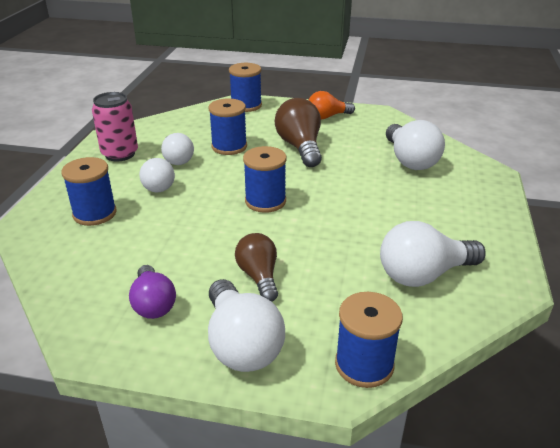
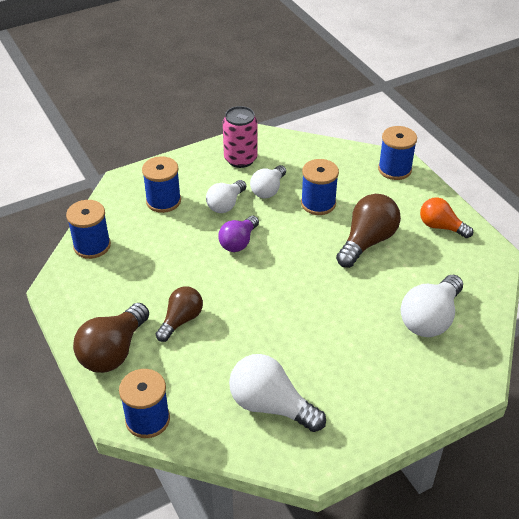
camera: 50 degrees right, 10 degrees up
purple light bulb [129,265,176,319] -> purple light bulb moved to [218,216,259,252]
white light bulb [208,279,285,372] -> brown light bulb [73,303,149,373]
blue spool [243,146,287,213] -> blue spool moved to [66,200,111,259]

